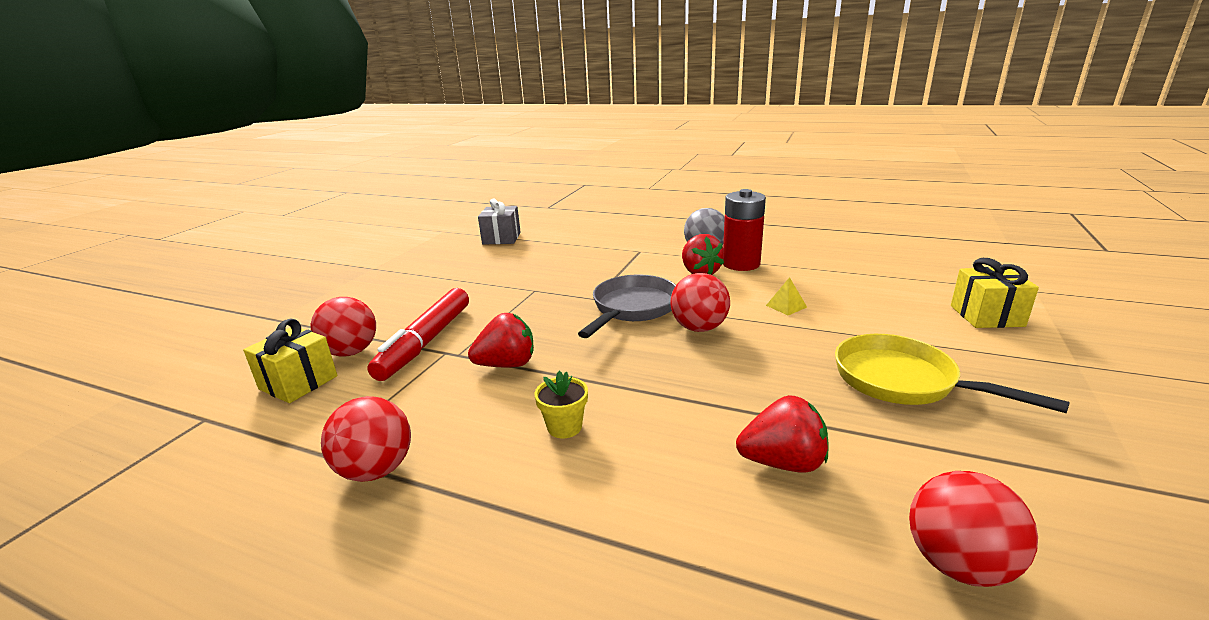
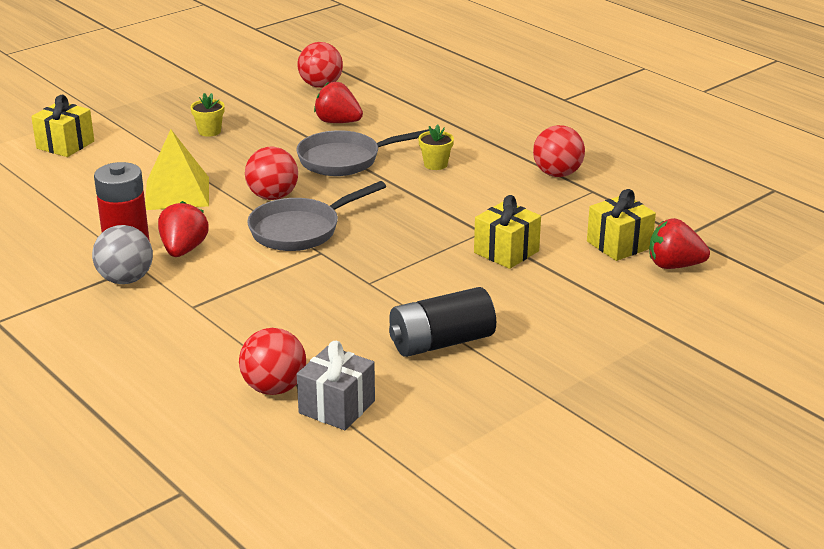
camera: 155 degrees left, 5 degrees up
red ball [311,297,376,357] -> red ball moved to [239,328,306,395]
red marker [367,288,469,381] -> yellow gift [474,195,541,269]
red strawberry [468,313,534,367] -> red strawberry moved to [649,218,710,269]
yellow pyramid [766,277,807,315] -> yellow pyramid [145,130,209,210], size x2.29
yellow pan [835,334,1070,413] -> yellow flower pot [190,93,225,137]
none -> grey pan [296,129,433,176]
none -> black battery [389,287,496,357]

